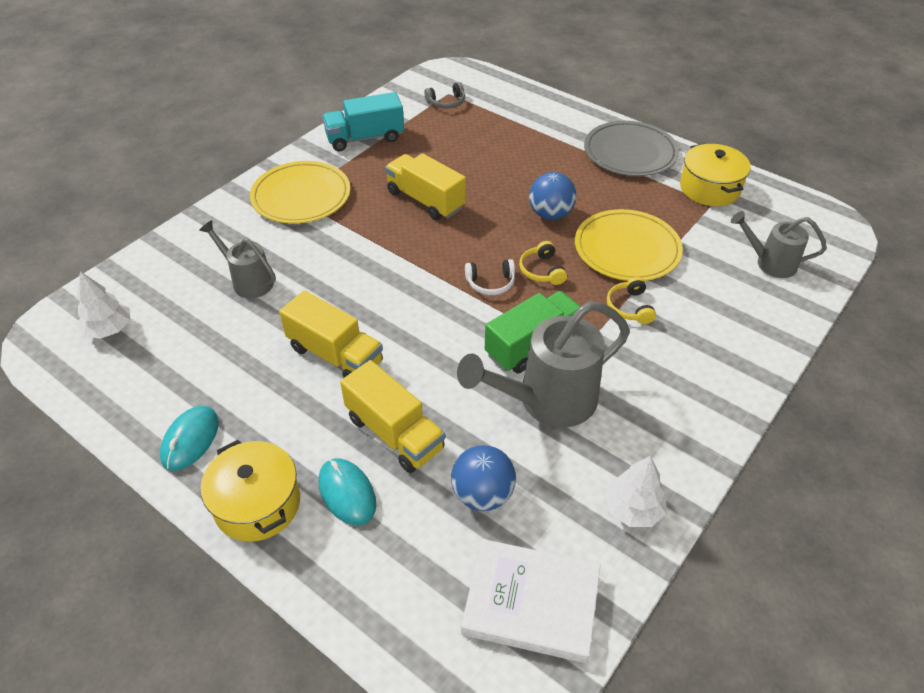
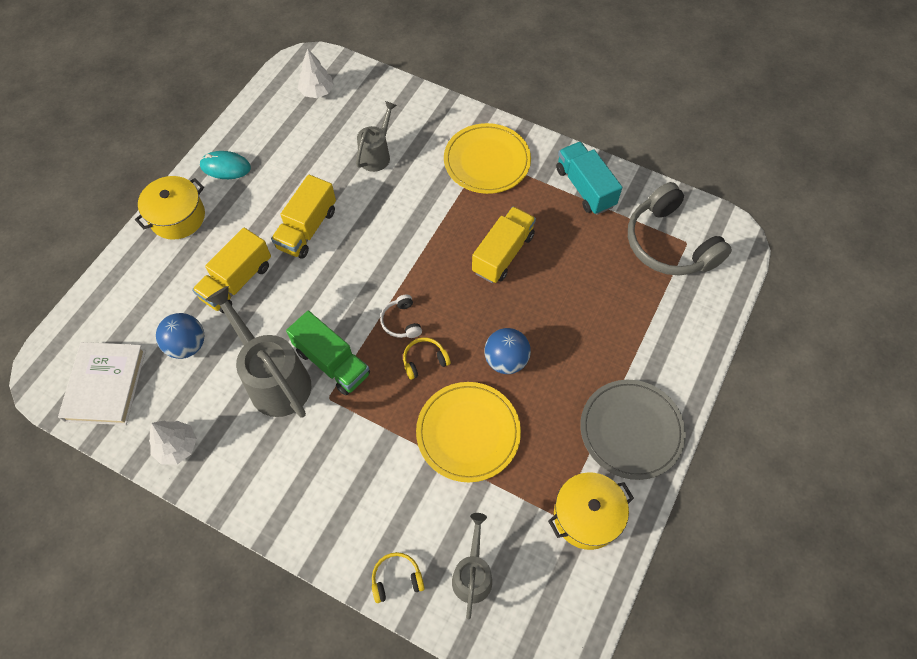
camera: 80 degrees right, 15 degrees up
turquoise mouse [319,458,376,525] -> none
grey headphones [424,82,465,109] -> grey headphones [628,182,732,276], size x2.29
yellow headphones [607,277,656,324] -> yellow headphones moved to [372,552,425,603]

